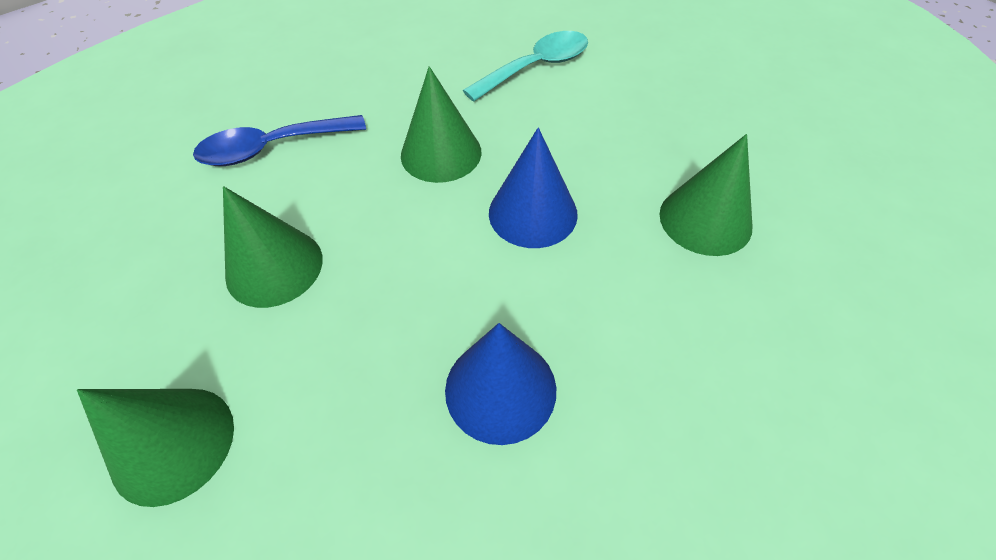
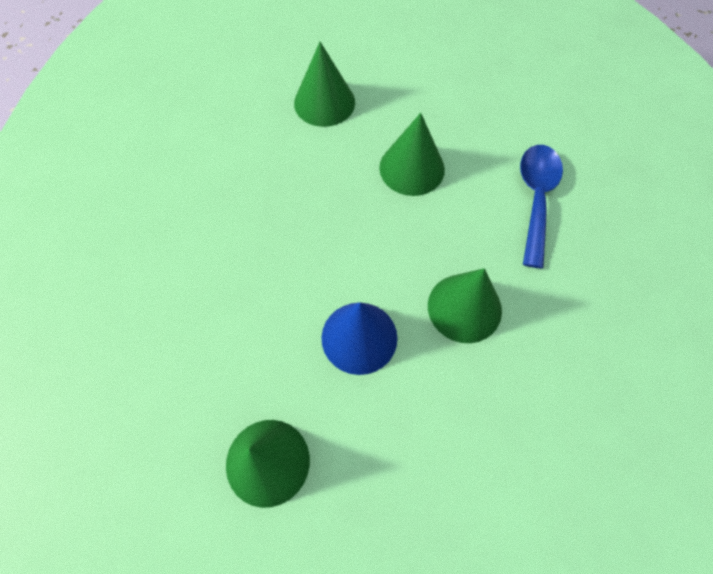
camera: 120 degrees right, 10 degrees up
blue cone [445,323,556,445] -> none
turquoise spoon [462,31,588,101] -> none

